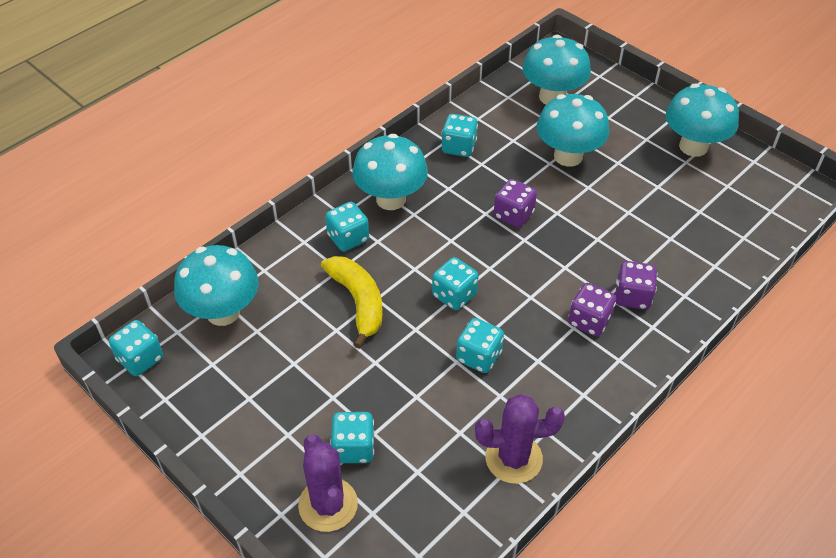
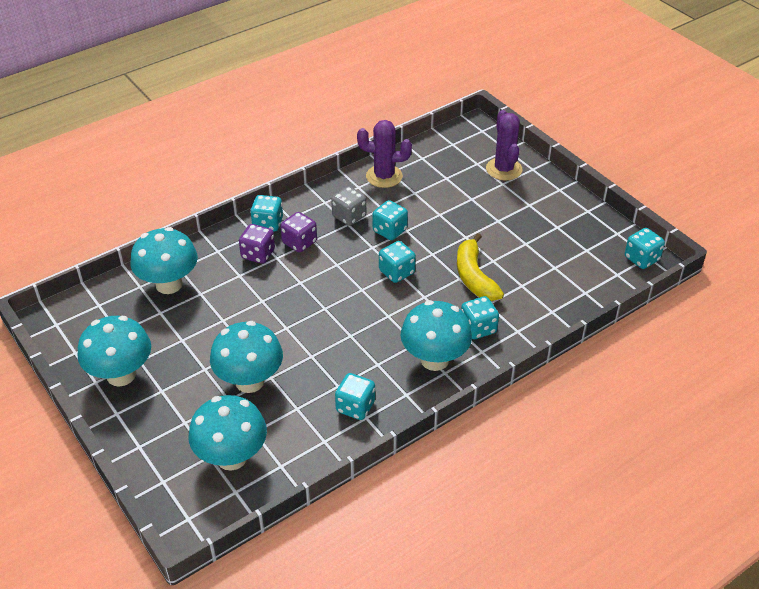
camera: 170 degrees left, 5 degrees down
turquoise mushroom [174,245,258,326] -> turquoise mushroom moved to [130,227,198,294]
turquoise dice [330,412,375,463] -> turquoise dice moved to [250,195,283,232]
purple dice [494,179,537,228] -> none
none -> grey dice [331,186,366,226]

